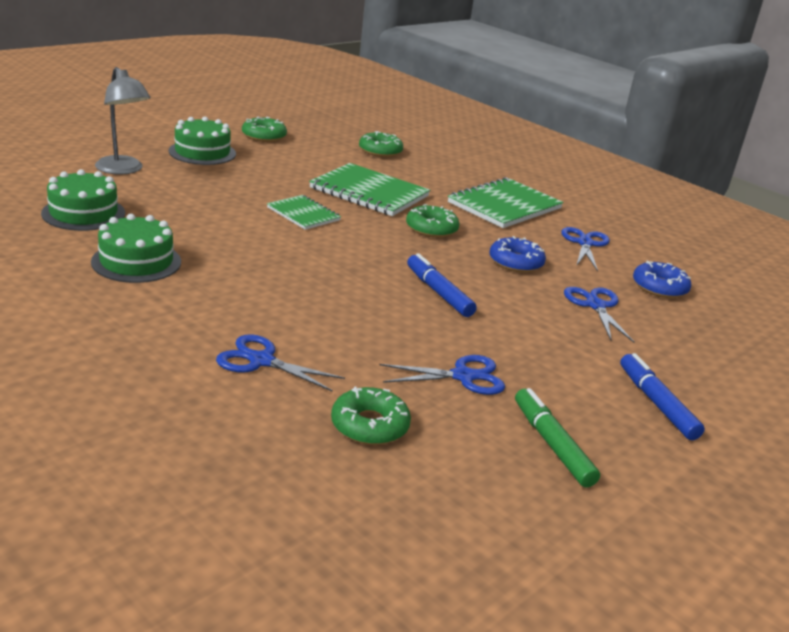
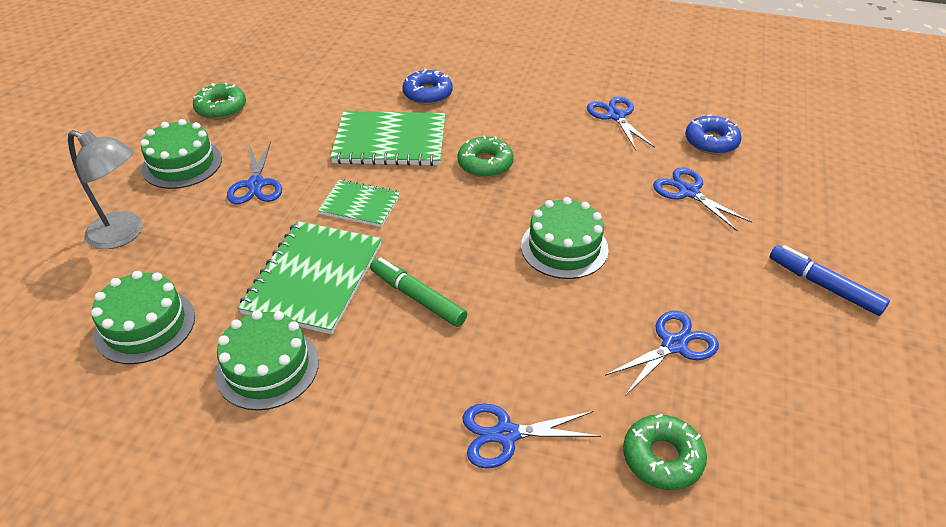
camera: 25 degrees left, 15 degrees up
green donut [359,131,403,157] -> none
blue marker [407,253,477,317] -> green cake [521,197,609,279]
green notebook [448,177,564,228] -> green notebook moved to [238,221,382,335]
blue donut [489,236,546,273] -> blue donut moved to [403,69,453,105]
green marker [515,388,600,487] -> green marker moved to [370,257,467,327]
none -> blue scissors [227,141,282,204]

